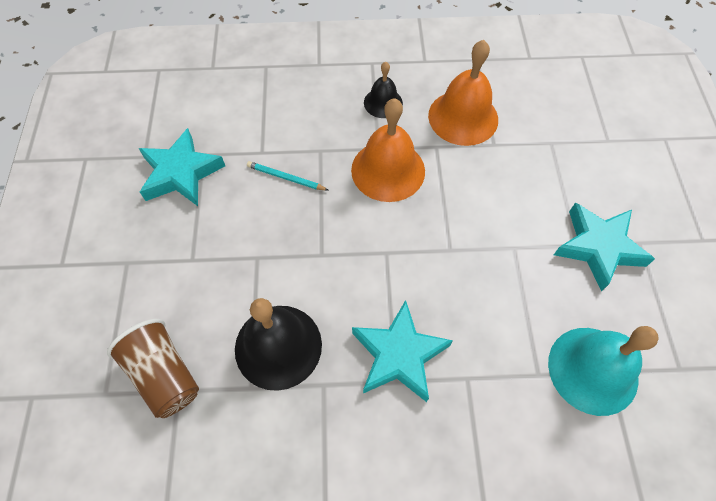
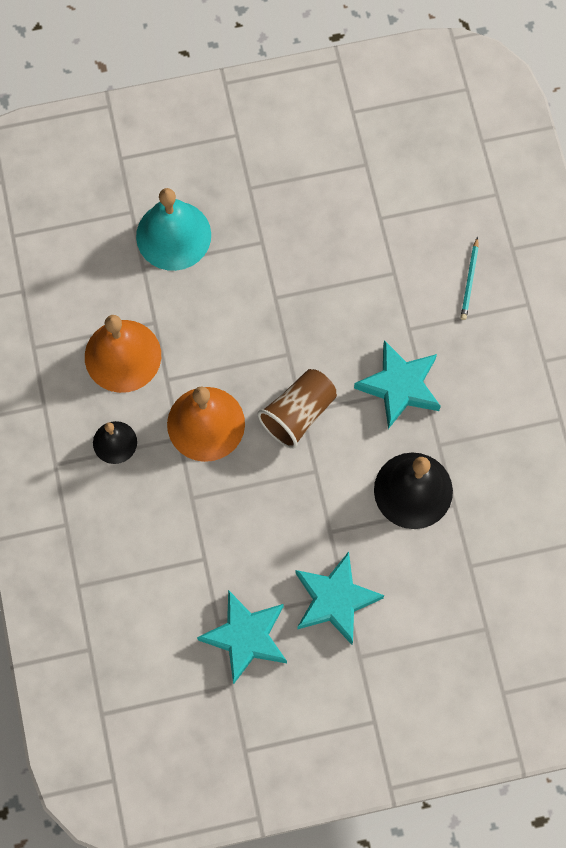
camera: 100 degrees left, 10 degrees up
brown cup [107,319,199,418] -> brown cup moved to [257,369,337,449]
turquoise pencil [247,161,328,190] -> turquoise pencil moved to [461,236,479,320]
turquoise bell [548,326,659,416] -> turquoise bell moved to [136,188,211,271]
turquoise star [554,203,655,291] -> turquoise star moved to [295,551,384,645]

